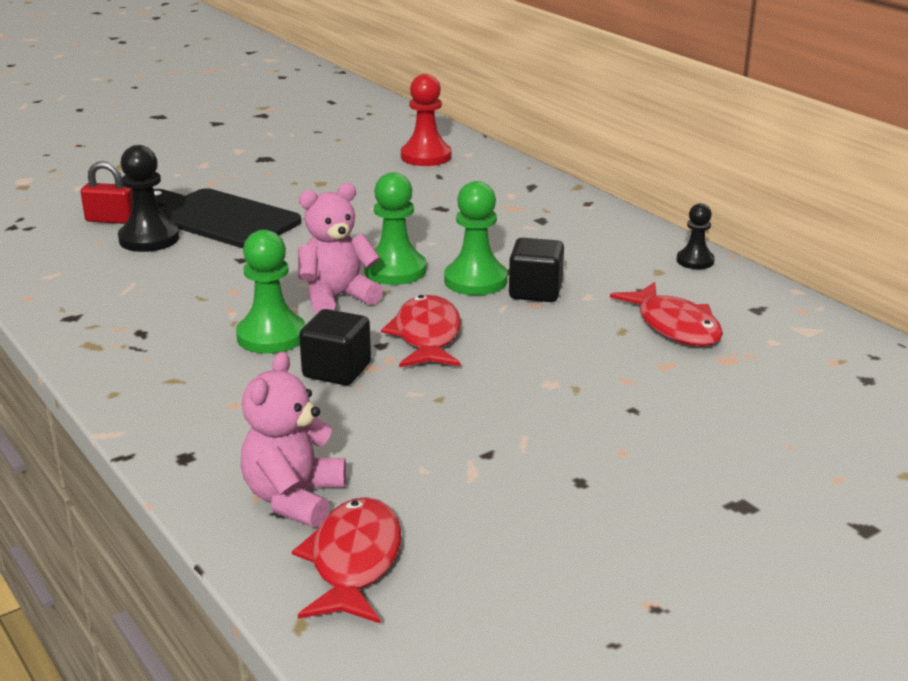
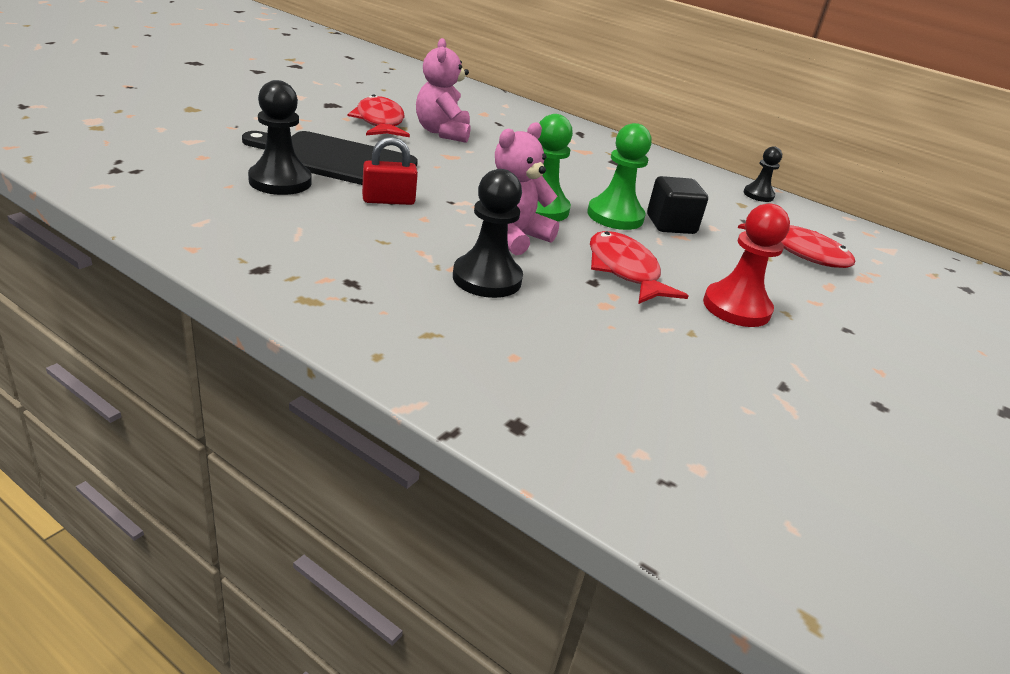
camera: 25 degrees left, 5 degrees up
red padlock [81,161,132,224] -> red padlock moved to [362,137,418,205]
green pawn [236,230,305,354] -> black pawn [453,169,523,298]
pink teddy bear [241,351,346,528] -> pink teddy bear moved to [416,38,471,143]
red fish [292,497,401,623] -> red fish moved to [348,94,410,137]
black cube [299,309,371,386] -> none
red pawn [401,74,451,166] -> red pawn moved to [703,203,790,327]

